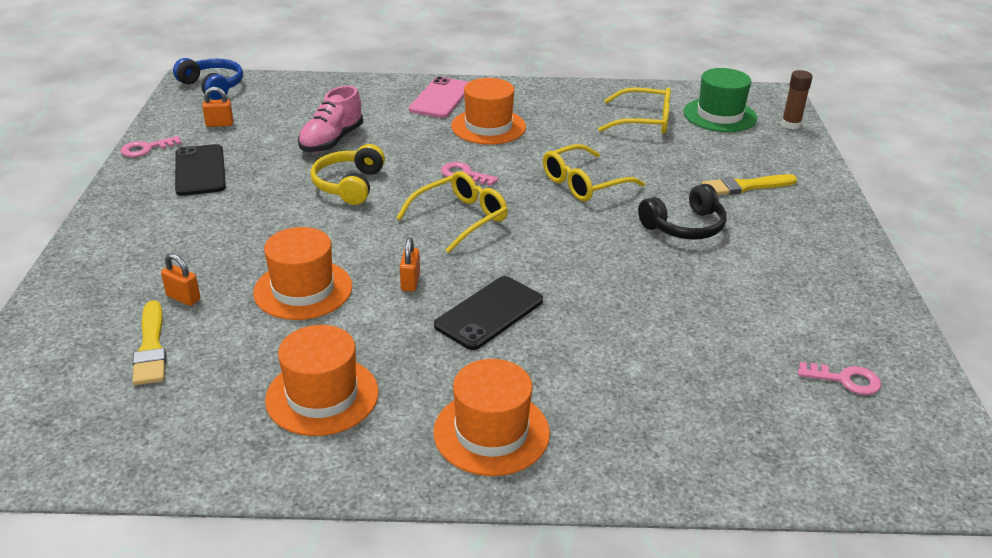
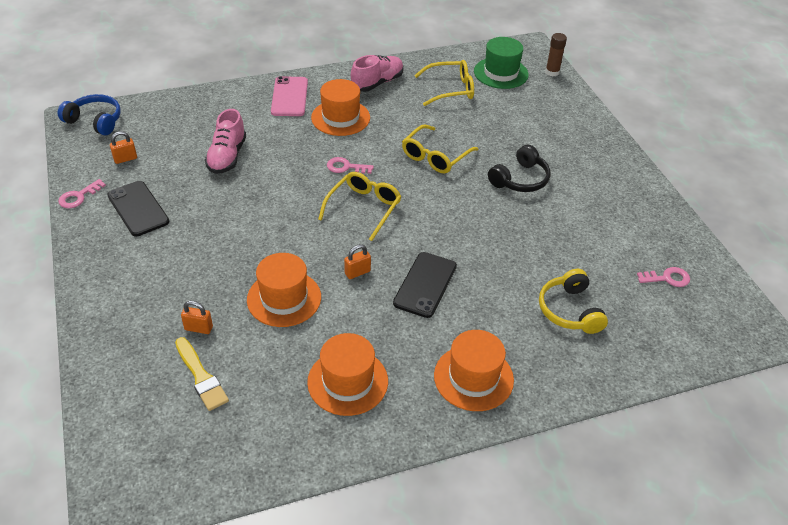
camera: 20 degrees left, 10 degrees up
yellow headphones [311,144,385,205] -> yellow headphones moved to [539,269,608,334]
orange padlock [400,237,420,291] -> orange padlock turned 75 degrees clockwise [344,244,371,279]
yellow brush [702,174,797,195] -> none
none -> pink shoe [351,55,404,92]

